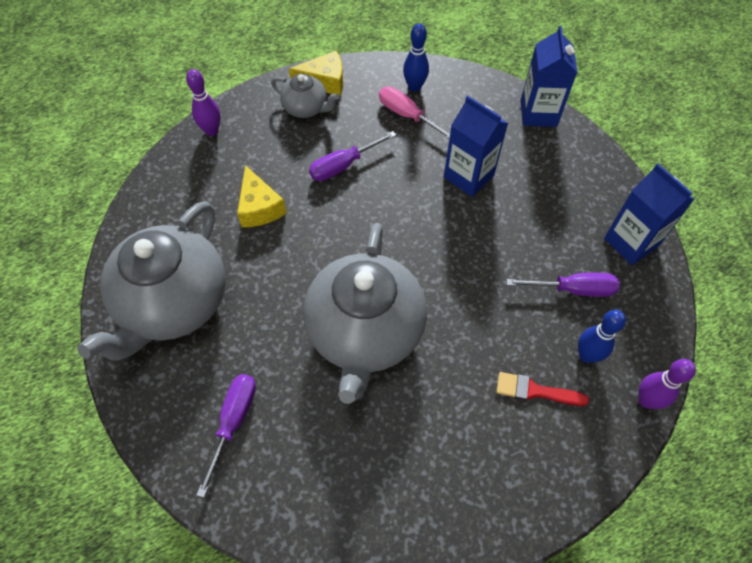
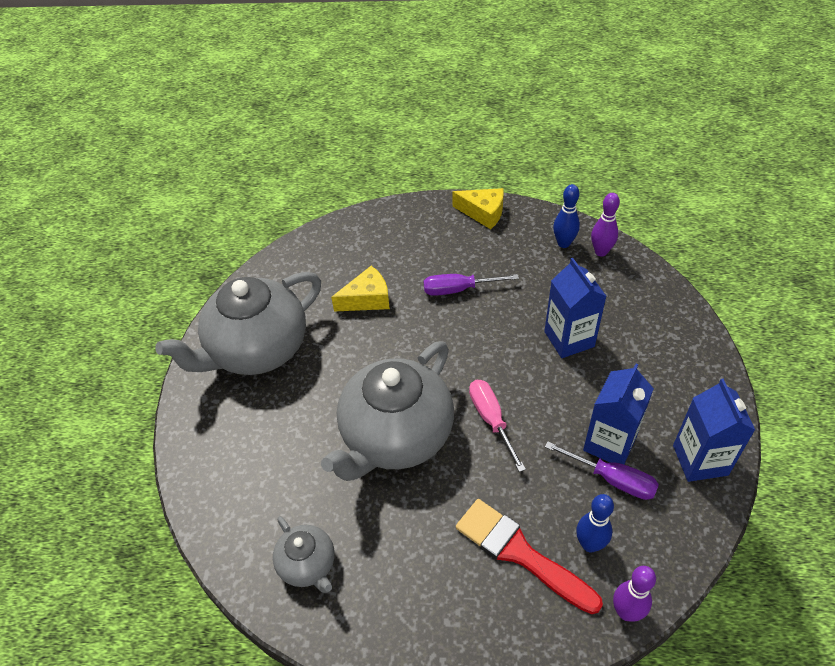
camera: 30 degrees right, 10 degrees down
purple bowling pin [186,69,221,136] -> purple bowling pin moved to [591,193,620,256]
purple screwdriver [196,374,256,498] -> none
yellow cheese [237,165,287,227] -> yellow cheese turned 120 degrees counterclockwise [331,266,390,312]
grey teapot [271,74,340,118] -> grey teapot moved to [273,516,335,593]
pink screwdriver [379,86,450,139] -> pink screwdriver moved to [469,380,526,472]
red brush [497,372,589,406] -> red brush [456,499,603,614], size x1.70
blue carton [521,26,577,127] -> blue carton moved to [583,364,654,464]

